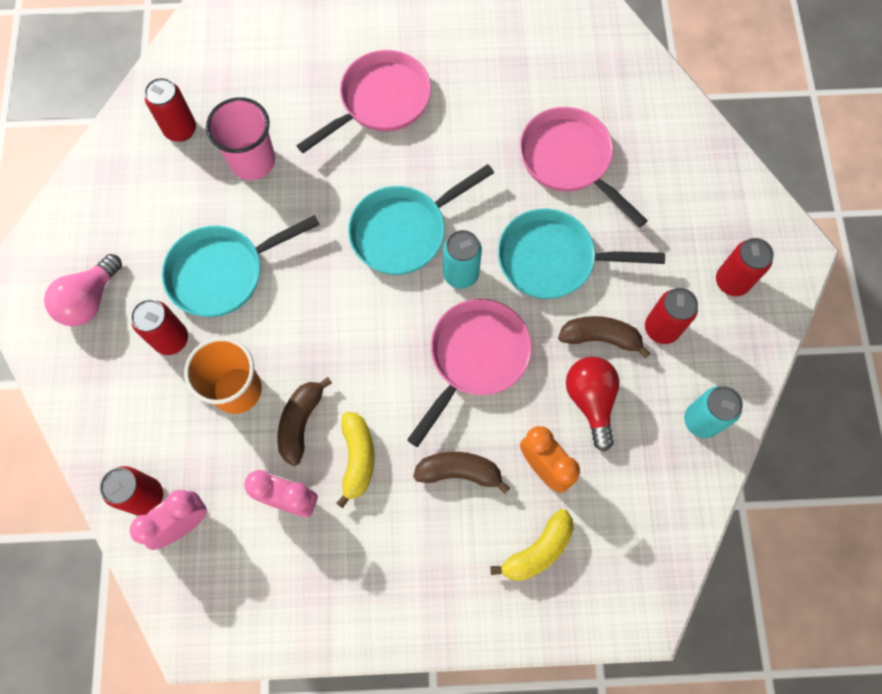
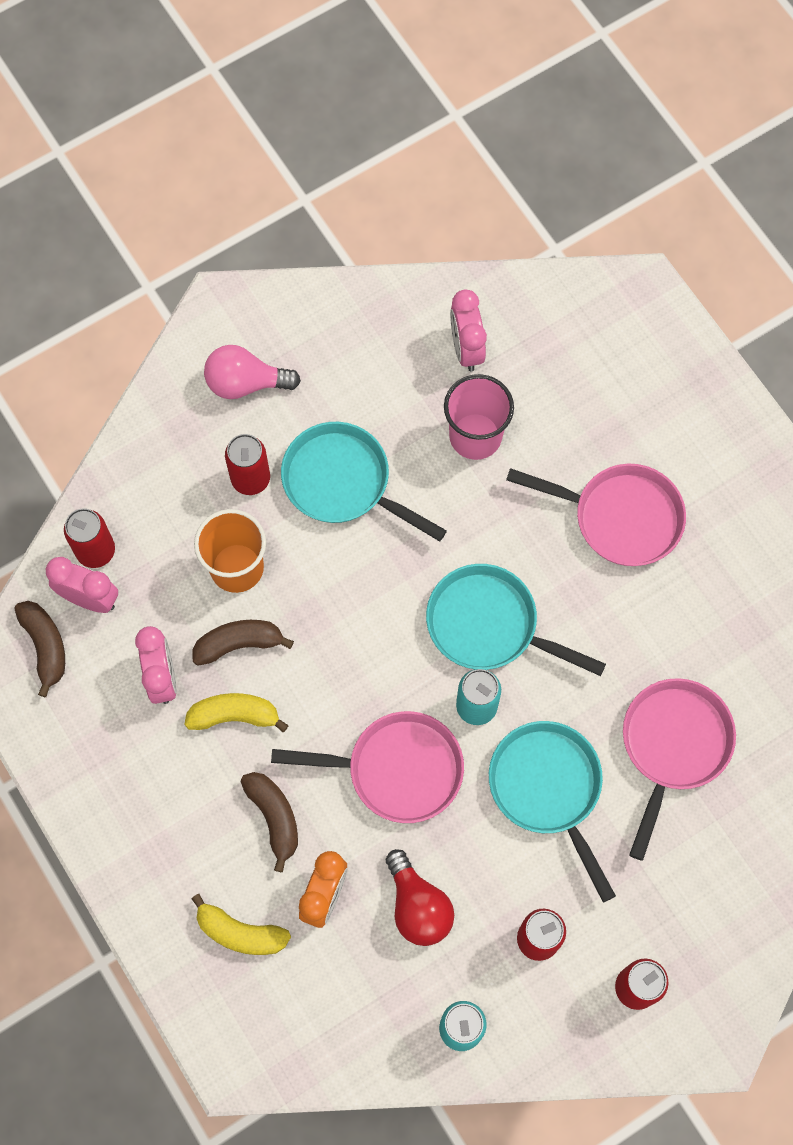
camera: 60 degrees right, 0 degrees up
red can [144,77,196,142] -> pink clock [450,289,487,371]
yellow banana [336,412,374,508] -> yellow banana turned 150 degrees counterclockwise [184,693,289,732]
brown banana [558,316,651,358] -> brown banana moved to [15,601,65,697]
red light bulb [566,357,620,451] -> red light bulb turned 105 degrees clockwise [386,849,454,946]

